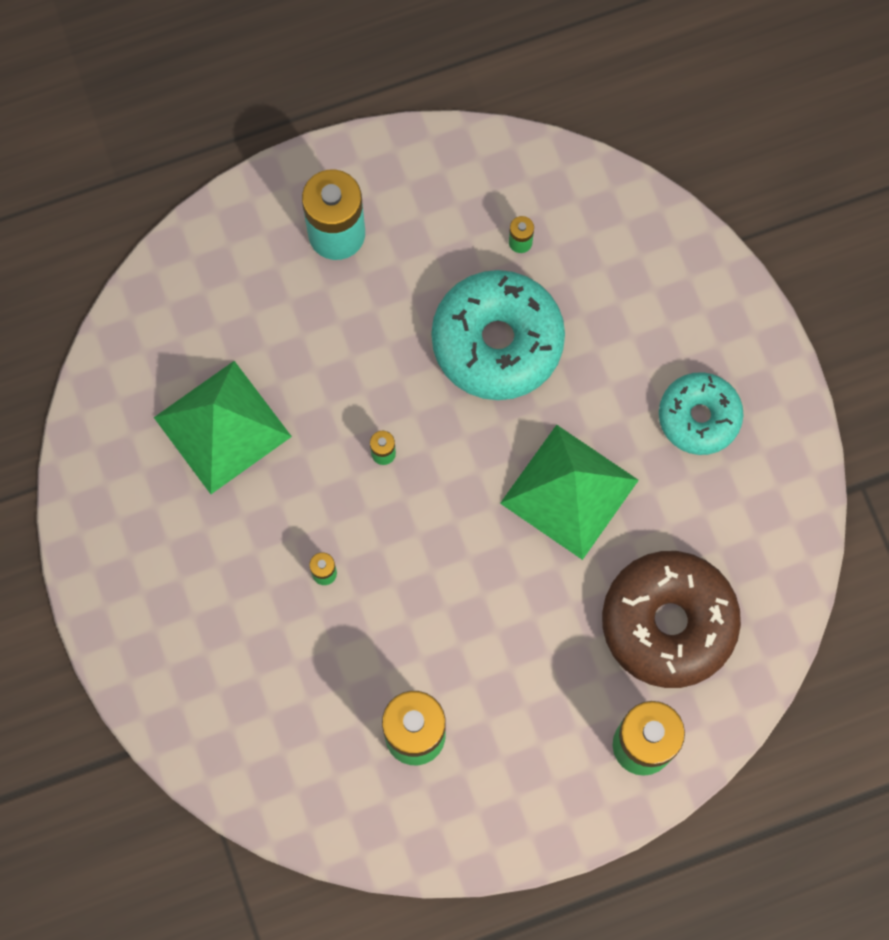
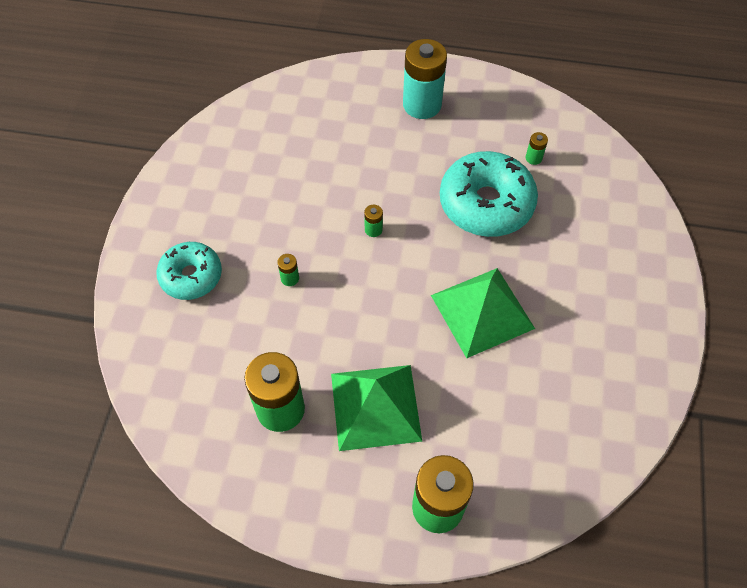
camera: 30 degrees right, 15 degrees down
green pyramid [154,361,292,494] -> green pyramid moved to [331,365,422,451]
brown donut [602,551,741,688] -> none
turquoise donut [659,372,744,455] -> turquoise donut moved to [156,242,222,300]

